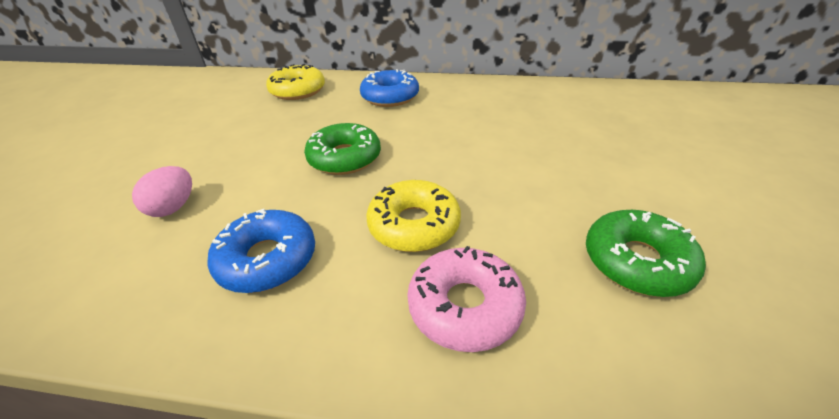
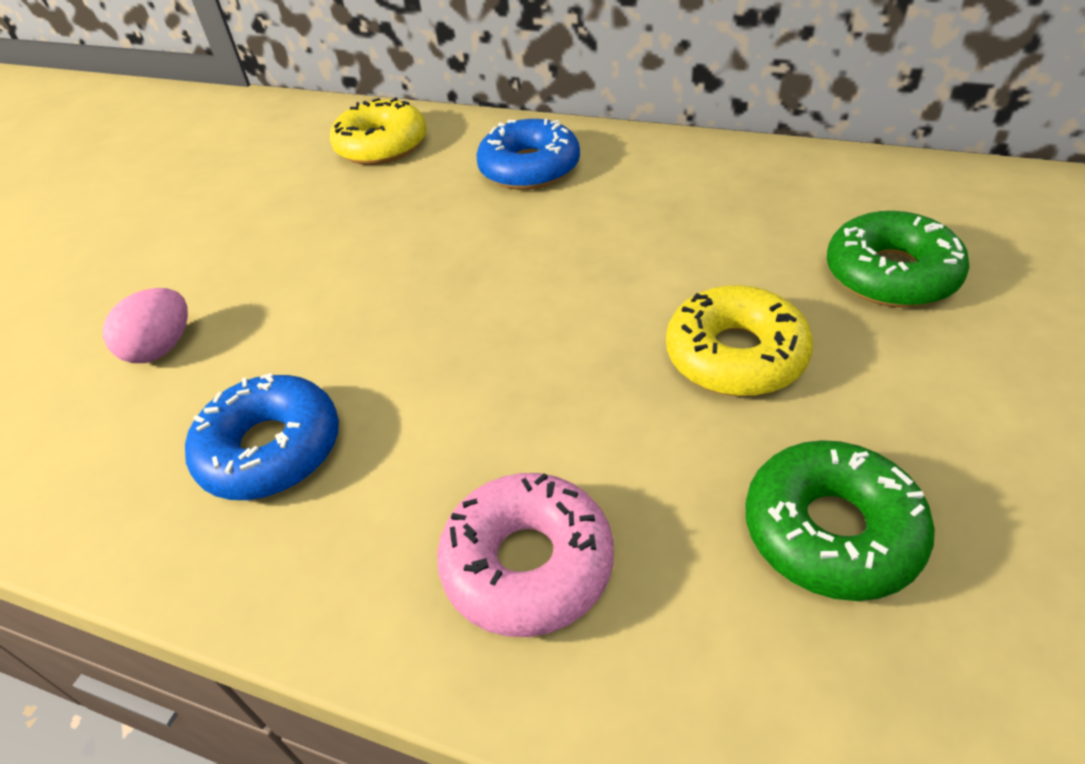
camera: 15 degrees right, 5 degrees up
green donut [304,123,381,175] -> green donut moved to [827,211,969,307]
yellow donut [366,180,461,252] -> yellow donut moved to [666,285,813,396]

